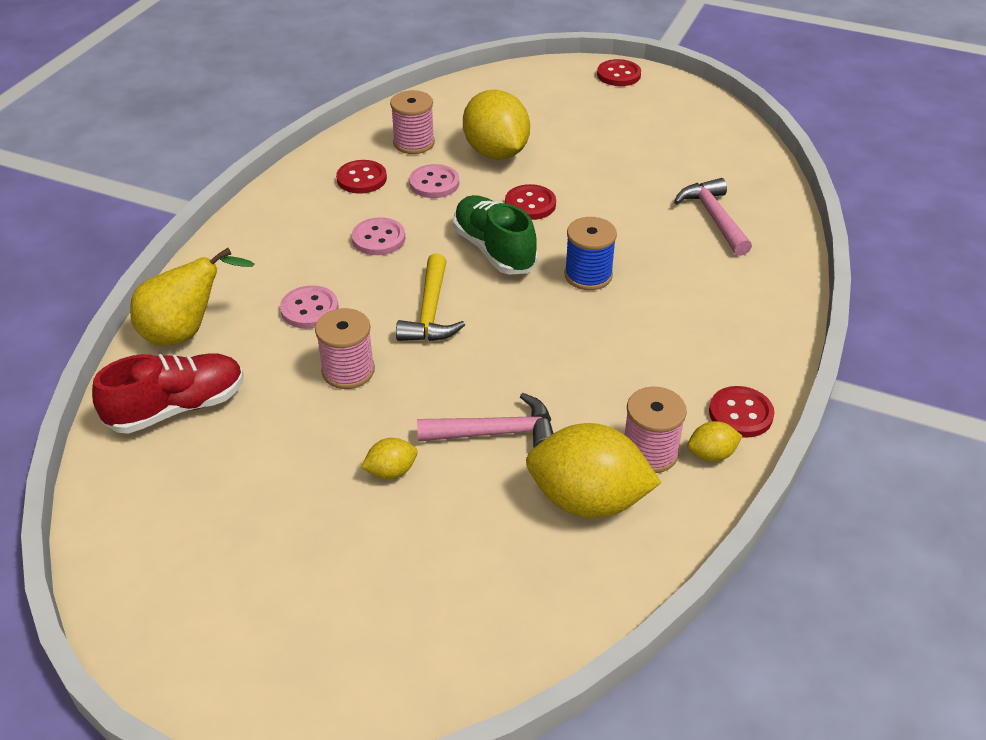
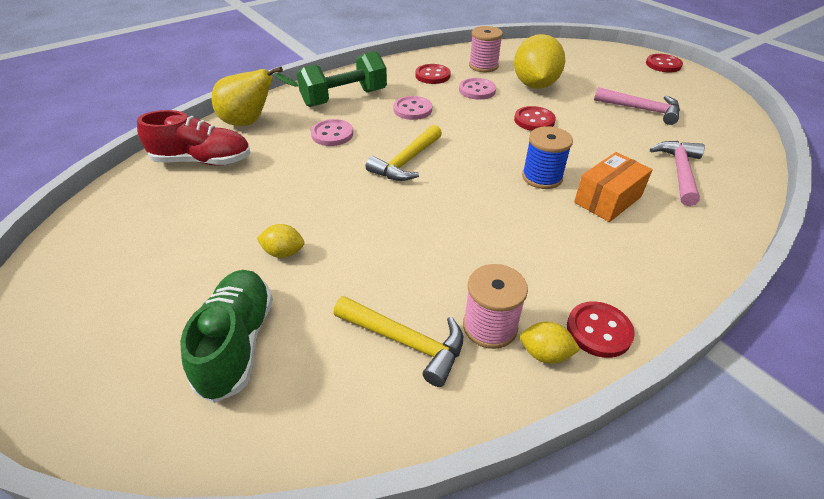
camera: 30 degrees right, 0 degrees up
pink spool [315,308,375,389] -> none
pink hammer [417,393,553,448] -> pink hammer moved to [594,87,680,125]
green shoe [453,195,537,275] -> green shoe moved to [180,270,273,403]
yellow lemon [526,423,661,518] -> yellow hammer [333,296,463,387]
none -> green dumbbell [297,51,387,107]
none -> orange box [574,152,653,222]

